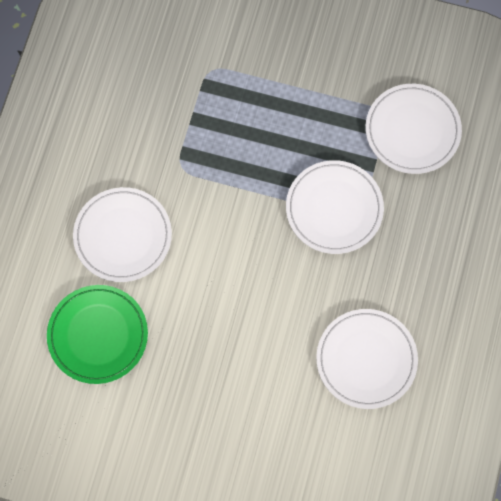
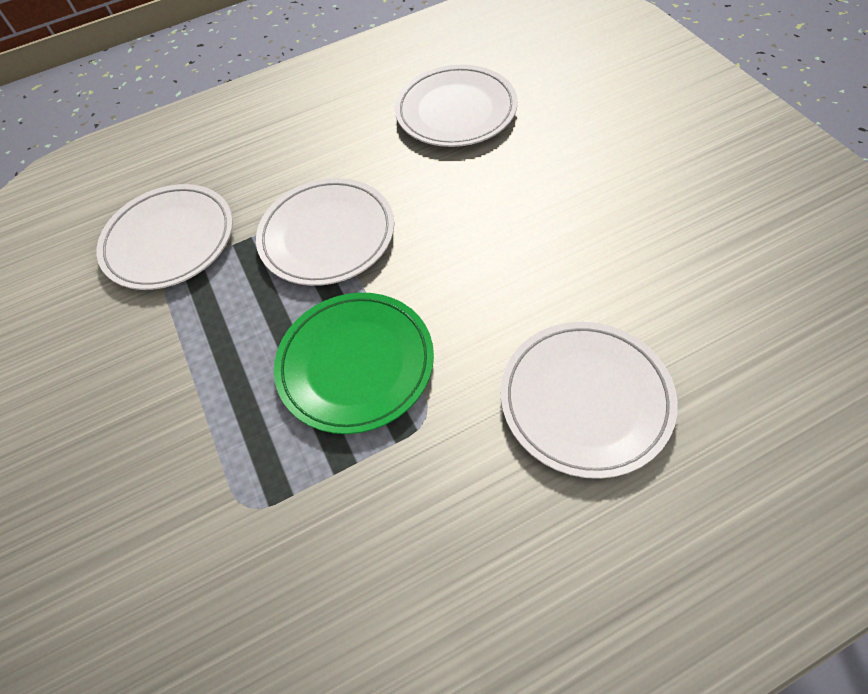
camera: 125 degrees left, 15 degrees down
green plate [47,285,148,384] -> green plate moved to [274,293,434,434]

